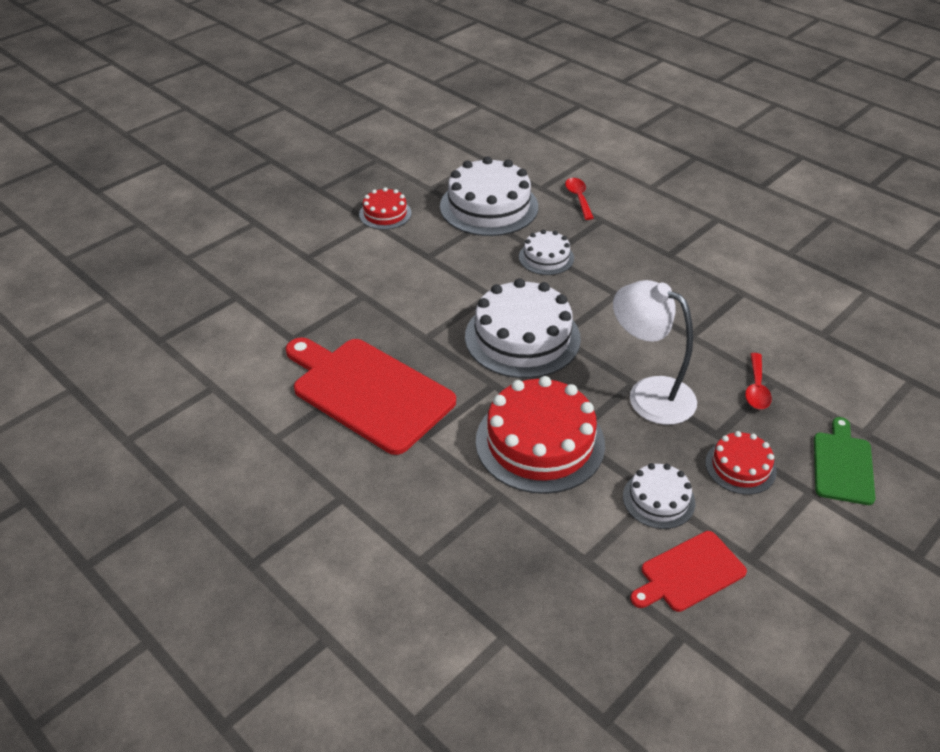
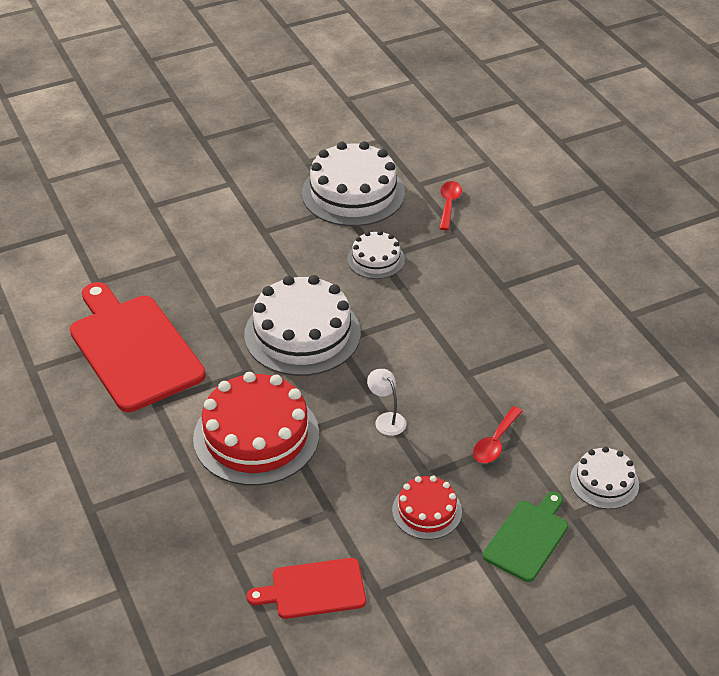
camera: 20 degrees right, 0 degrees up
red cake [359,187,412,230] -> none
white lamp [613,280,697,425] -> white lamp [367,369,406,436], size x0.46
white cake [623,463,695,529] -> white cake moved to [570,446,639,509]

